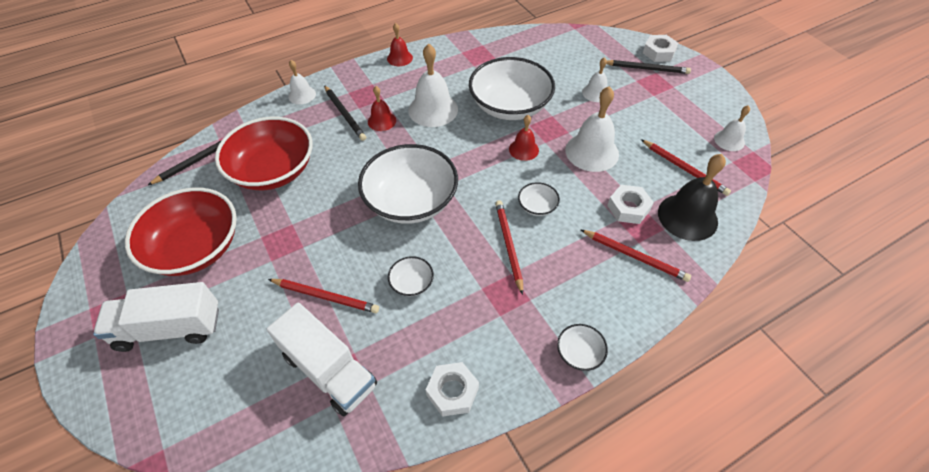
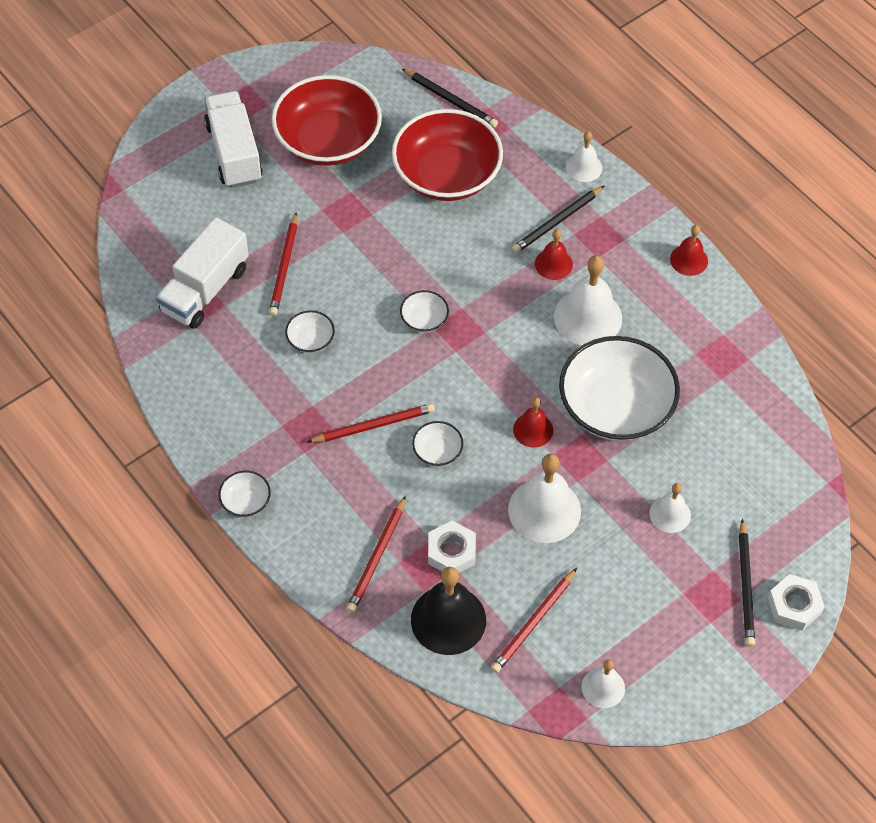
camera: 80 degrees right, 5 degrees up
white bowl [358,144,458,224] -> white bowl [400,290,449,332], size x0.42
white nut [426,362,479,417] -> none

